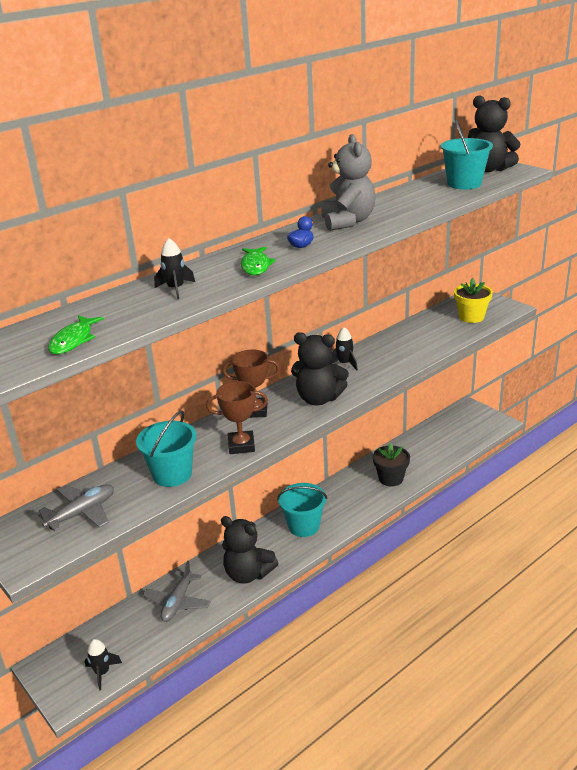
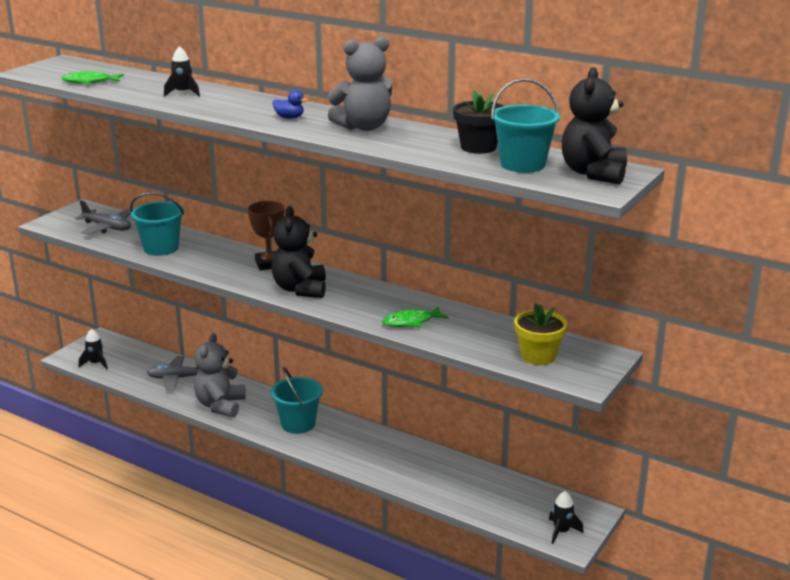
camera: 70 degrees right, 5 degrees down
brown trophy [206,381,268,454] -> none
black teddy bear [221,516,278,584] -> grey teddy bear [194,333,246,417]
green fish [241,247,276,275] -> green fish moved to [382,306,448,327]
black rocket [328,327,358,371] -> black rocket moved to [549,491,584,544]
black flower pot [373,442,410,486] -> black flower pot moved to [453,90,504,154]

